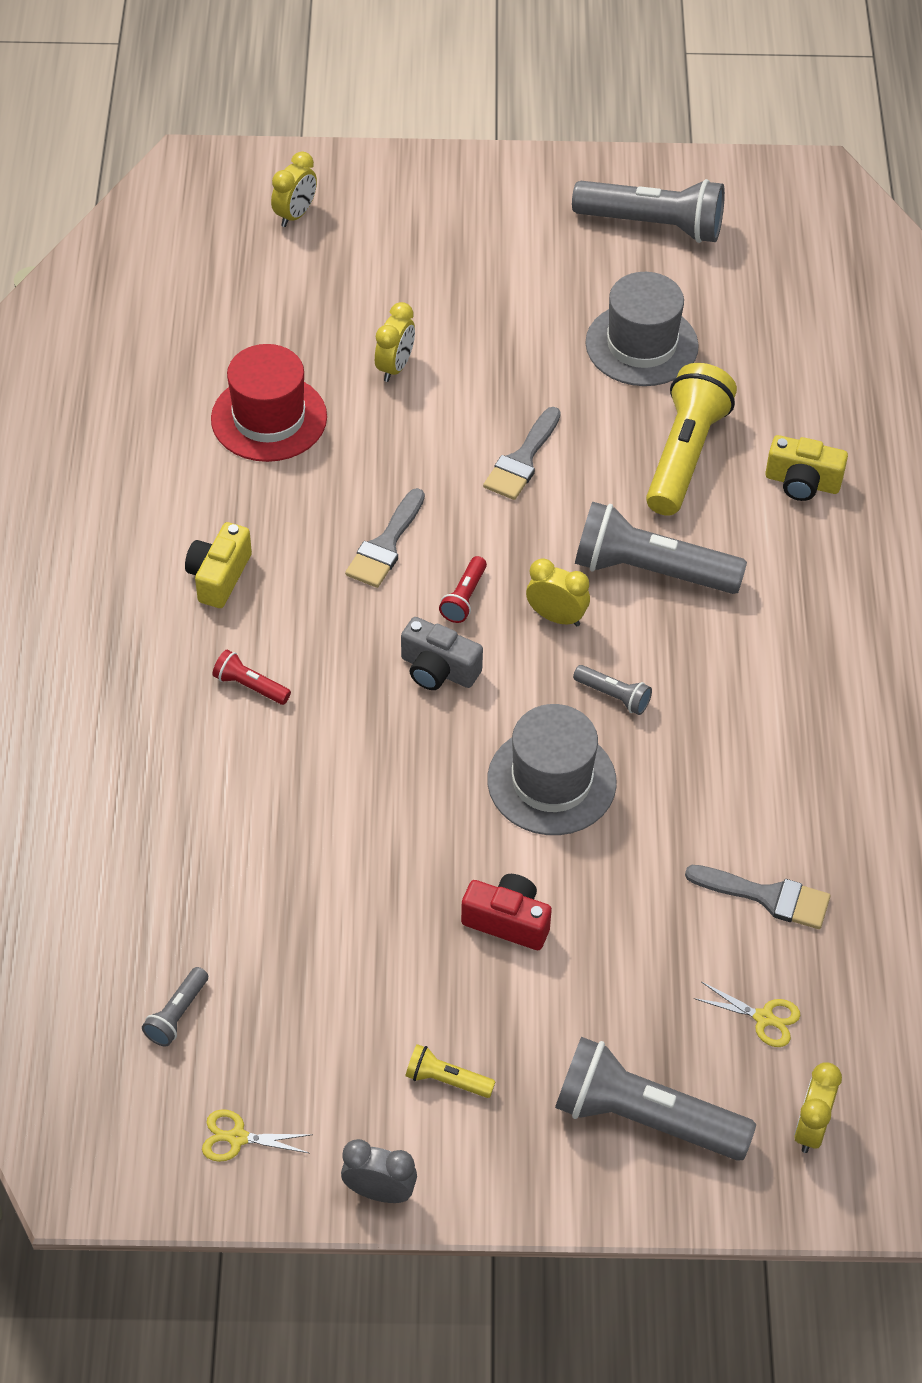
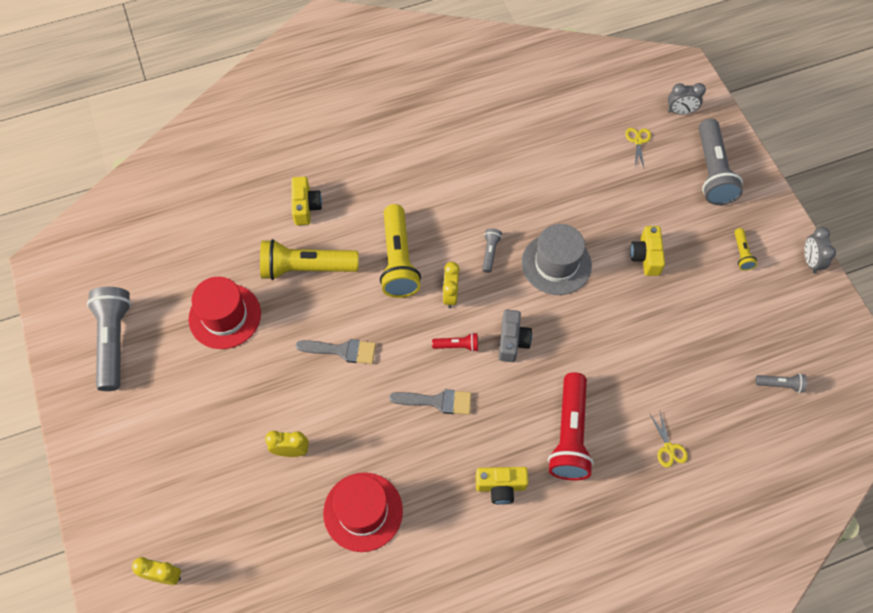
camera: 110 degrees left, 10 degrees up
yellow scissors [202,1109,313,1162] -> yellow scissors moved to [649,412,688,467]
red flashlight [212,650,291,705] -> red flashlight [548,372,594,480], size x2.19
red camera [461,874,552,950] -> yellow camera [630,226,665,276]
grey flashlight [575,502,747,594] -> yellow flashlight [380,204,421,298]
grey hat [585,272,699,386] -> red hat [189,277,261,349]
grey brush [685,865,830,929] -> none
yellow clock [794,1063,842,1153] -> grey clock [668,83,706,115]

